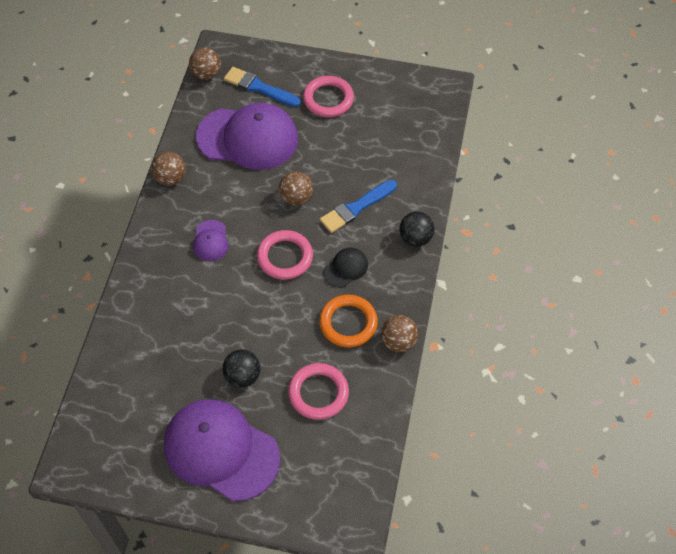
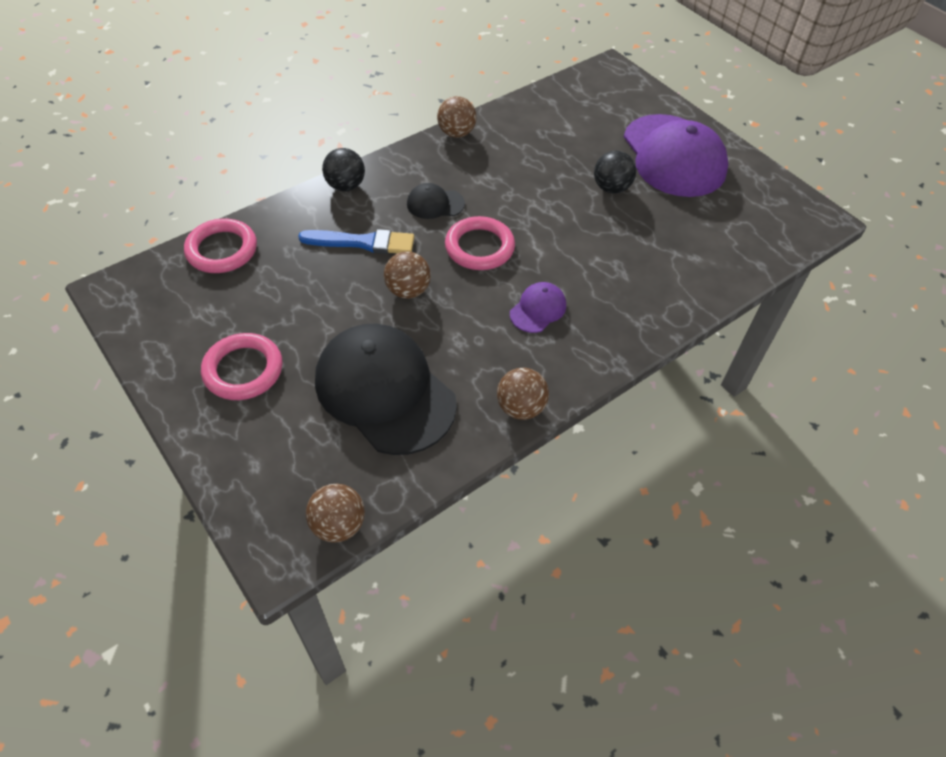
camera: 140 degrees left, 5 degrees down
purple cap [196,103,298,170] -> black cap [315,324,457,455]
blue brush [224,67,301,107] -> none
pink ring [288,363,349,420] -> pink ring moved to [184,218,257,273]
orange ring [319,295,378,347] -> none

